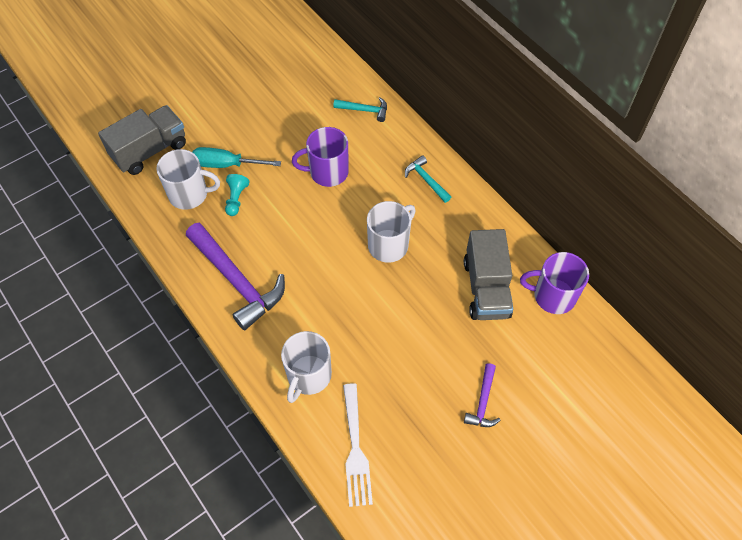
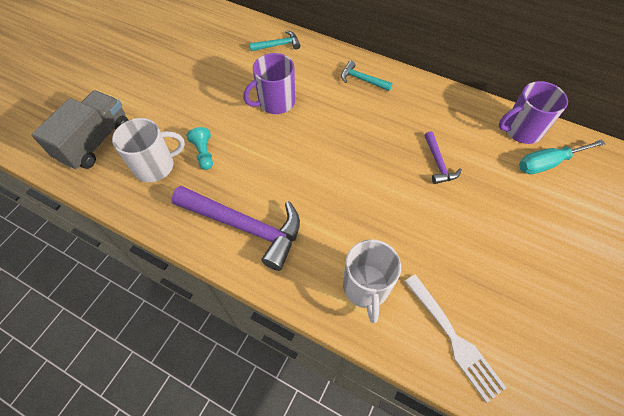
camera: 25 degrees left, 0 degrees up
turquoise screwdriver [192,147,281,168] -> turquoise screwdriver moved to [519,139,605,174]
white mug [367,201,415,263] -> none
grey truck [464,229,513,320] -> none
purple hammer [464,363,500,427] -> purple hammer moved to [425,131,462,184]

